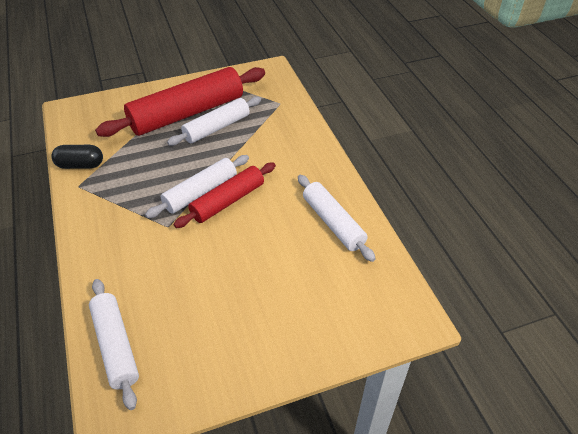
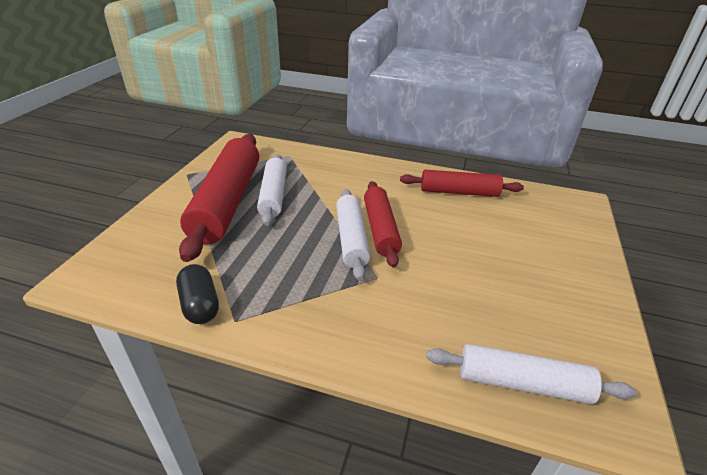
camera: 55 degrees left, 10 degrees down
black capsule [51,145,103,169] -> black capsule turned 60 degrees counterclockwise [176,264,219,324]
white rolling pin [298,175,376,262] -> red rolling pin [400,170,524,197]

